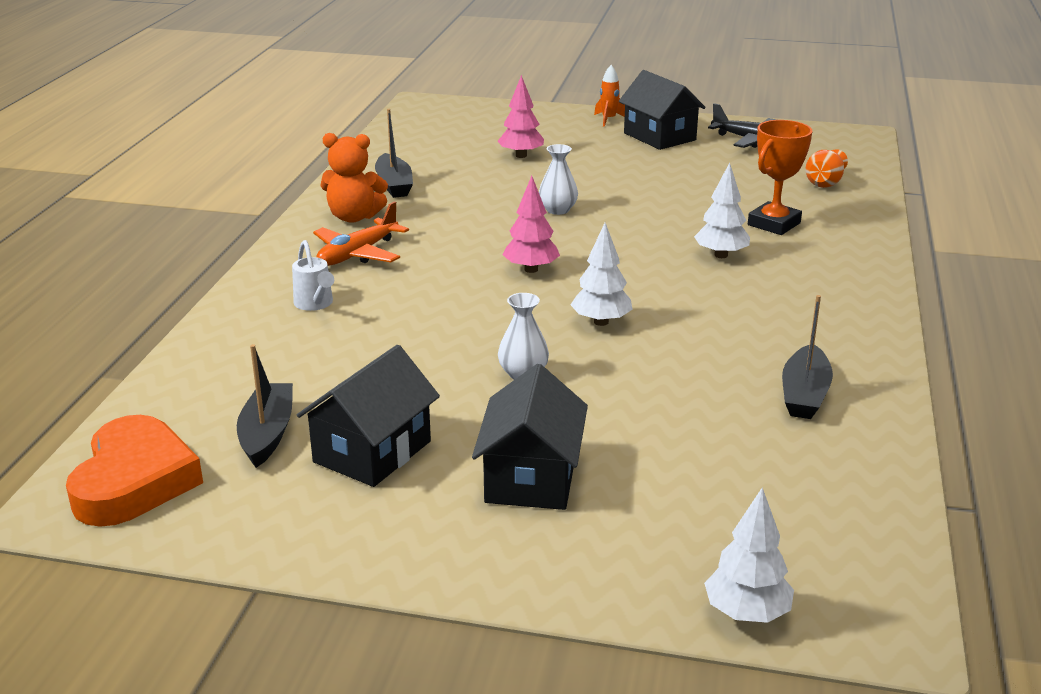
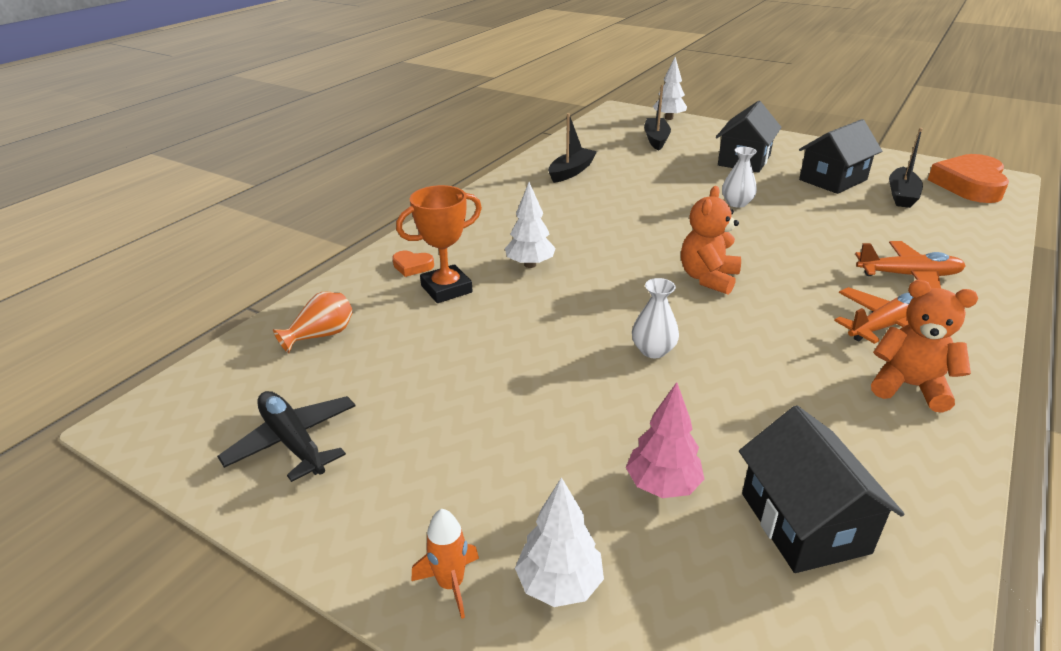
camera: 160 degrees left, 5 degrees up
white watering can [292,240,334,311] -> orange plane [855,241,965,289]
black boat [375,109,413,198] -> black boat moved to [644,85,671,151]
pink tree [503,176,560,273] -> orange teddy bear [681,186,741,295]
white tree [570,223,633,326] -> white tree moved to [515,477,604,607]
black house [619,70,706,150] -> black house moved to [739,405,904,573]
none -> orange heart [392,251,434,277]

